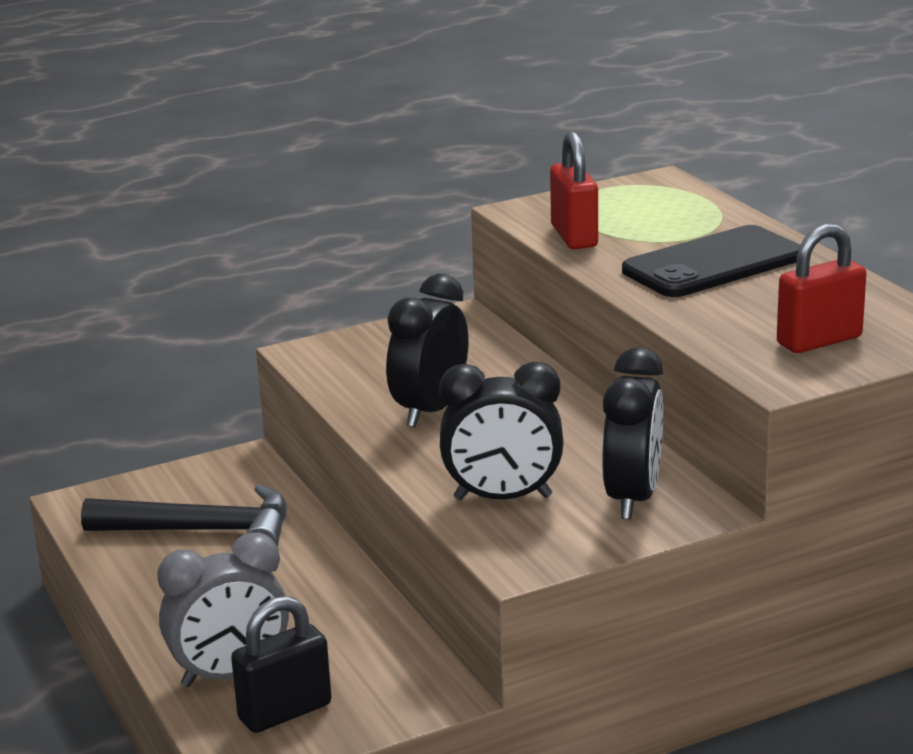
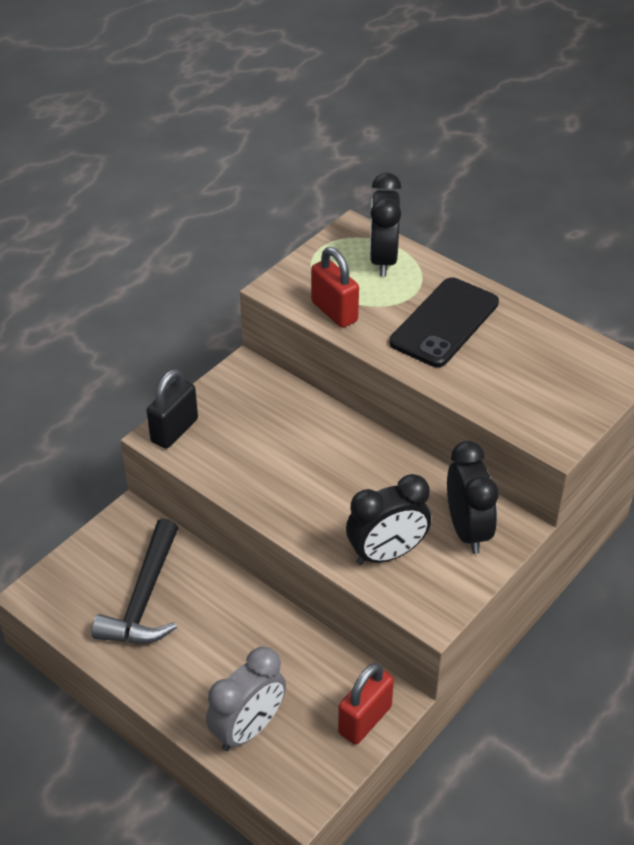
camera: 25 degrees left, 20 degrees up
black hammer [81,484,286,546] -> black hammer turned 120 degrees clockwise [92,518,178,643]
black padlock [231,596,331,733] -> black padlock moved to [146,369,198,449]
black clock [386,274,469,427] -> black clock moved to [370,173,402,277]
red padlock [777,224,866,353] -> red padlock moved to [338,663,394,745]

